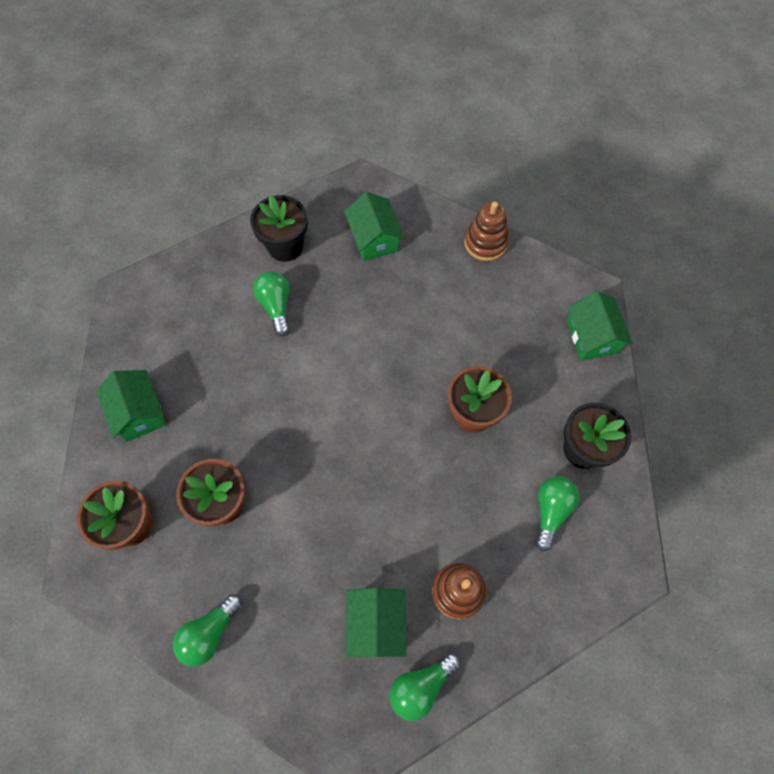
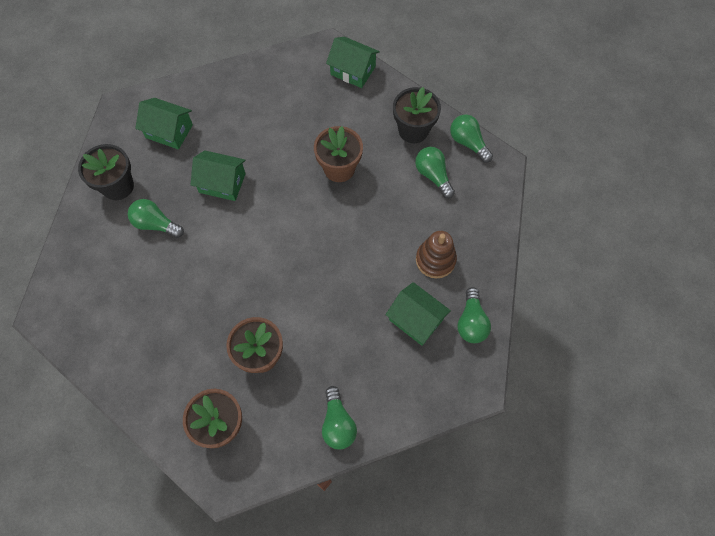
camera: 50 degrees left, 0 degrees up
green house [96,370,166,442] -> green house moved to [190,150,246,201]
brown stacking toy [464,202,509,261] -> none
none -> green light bulb [450,115,493,163]

